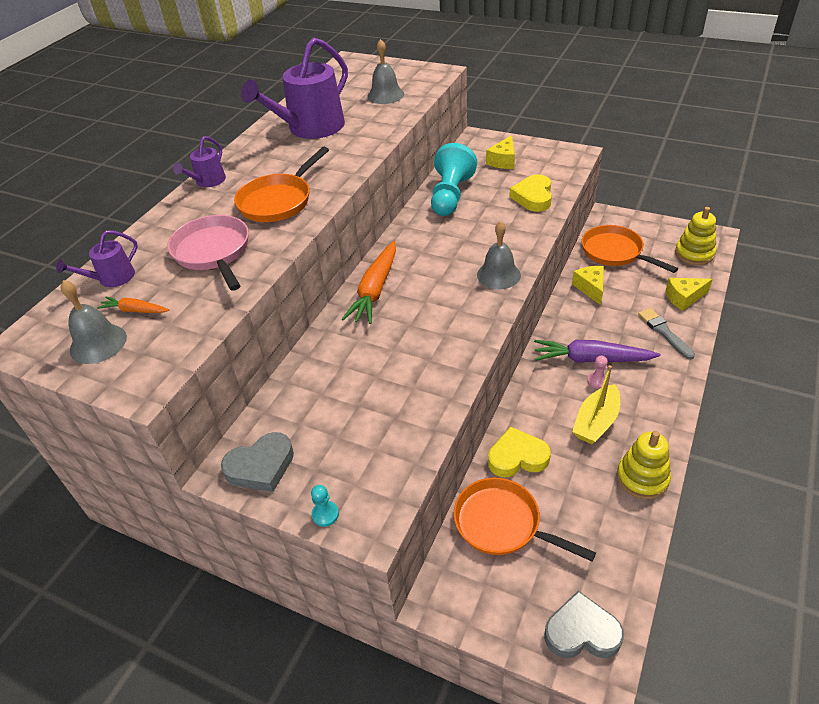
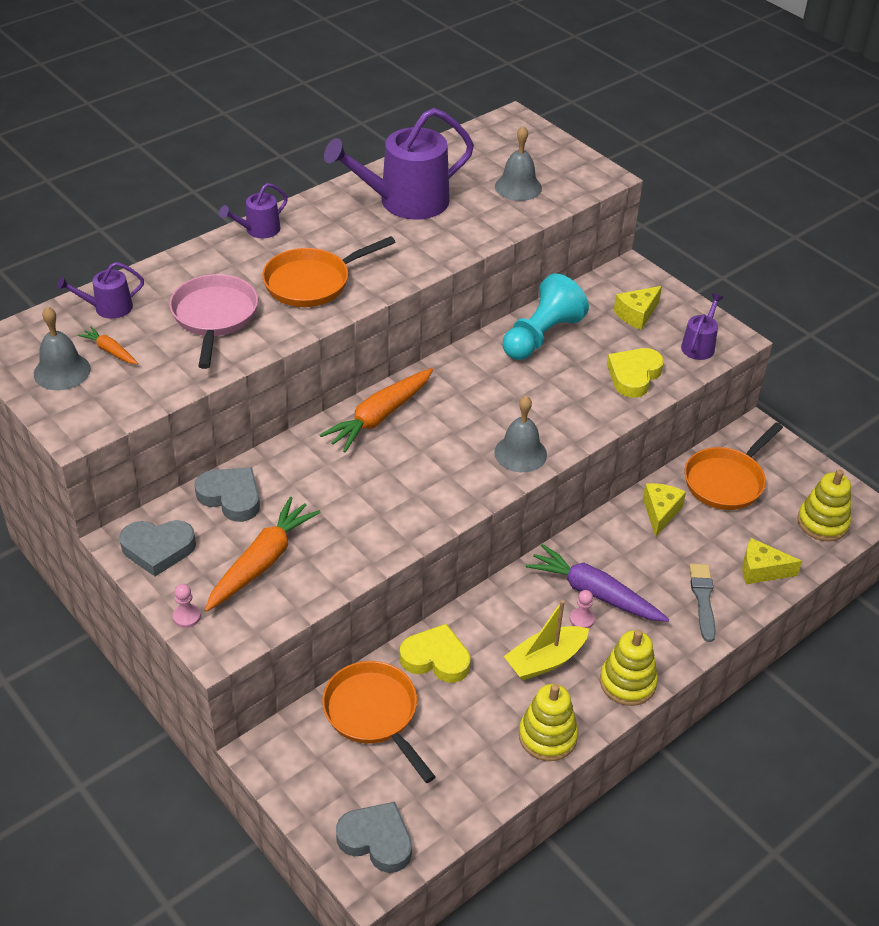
camera: 20 degrees right, 0 degrees up
turquoise pawn [311,485,339,527] -> pink pawn [173,584,201,628]
orange pan [582,225,678,273] -> orange pan turned 120 degrees counterclockwise [684,422,783,510]
none -> grey heart [195,467,260,522]
none -> orange carrot [205,497,321,612]
none -> yellow stacking toy [600,630,658,706]
none -> purple watering can [681,293,724,360]

